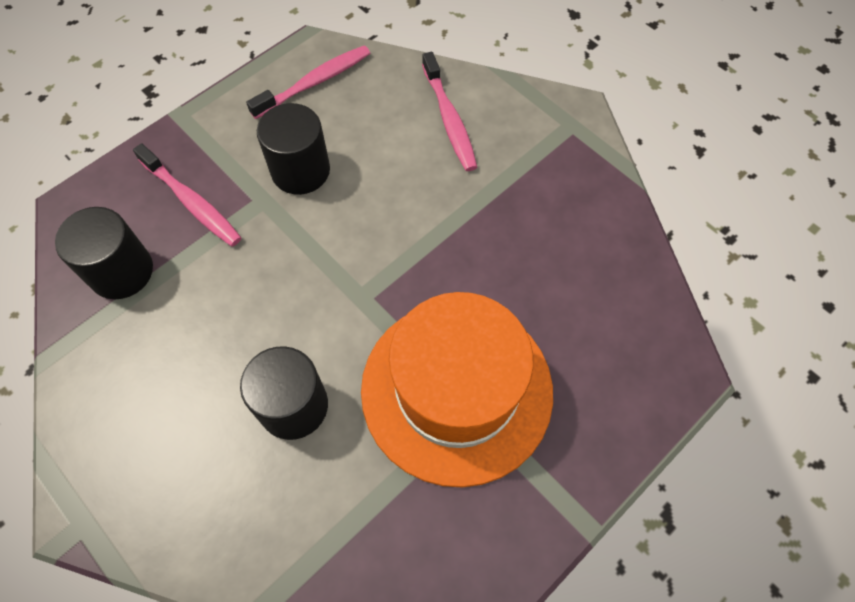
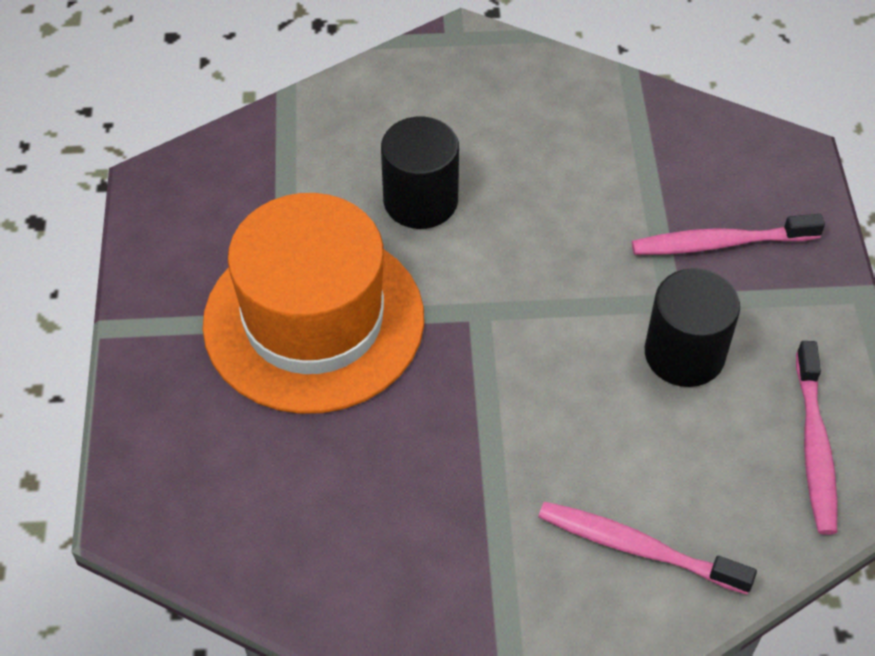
camera: 130 degrees right, 10 degrees down
black cylinder [55,207,153,299] -> none

